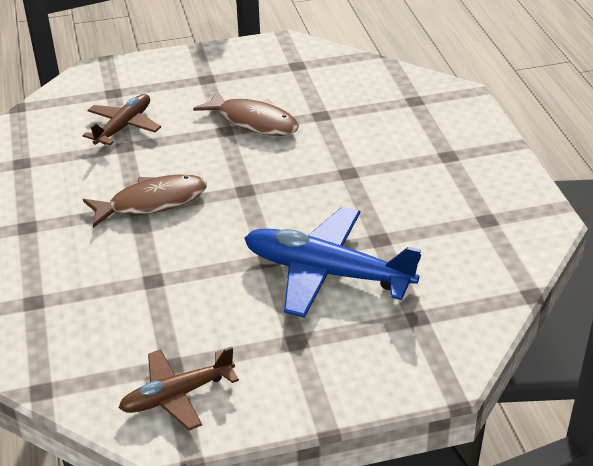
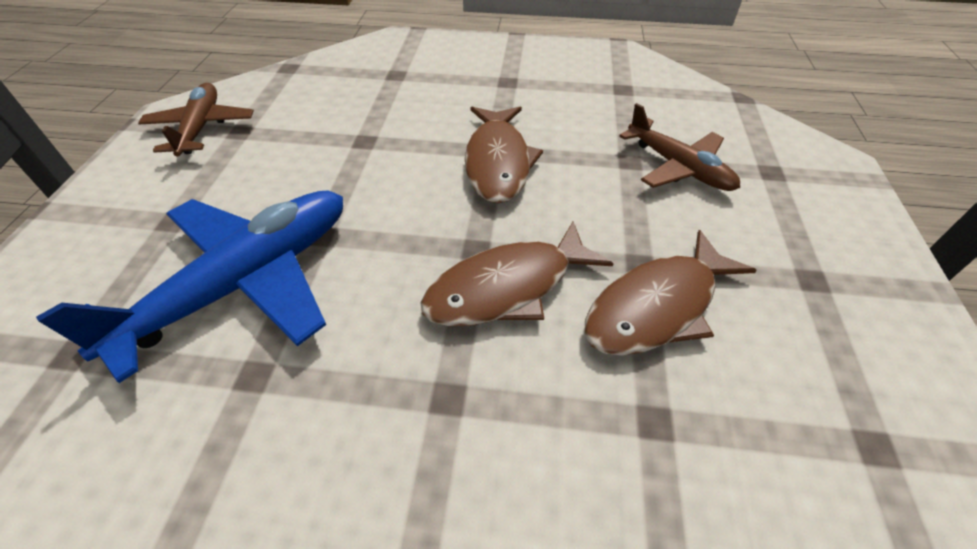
camera: 110 degrees right, 10 degrees up
none -> brown fish [420,221,614,326]

